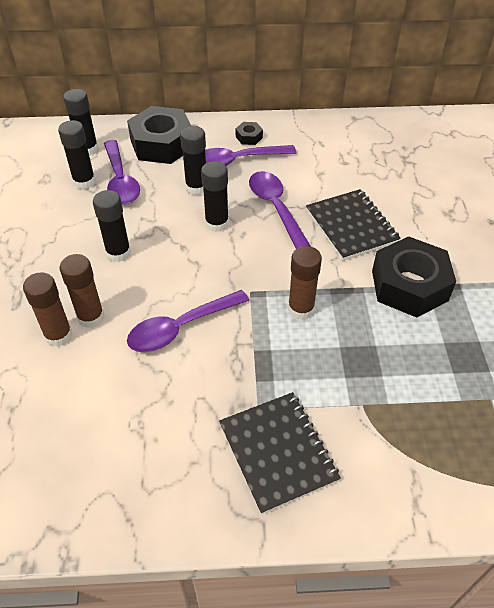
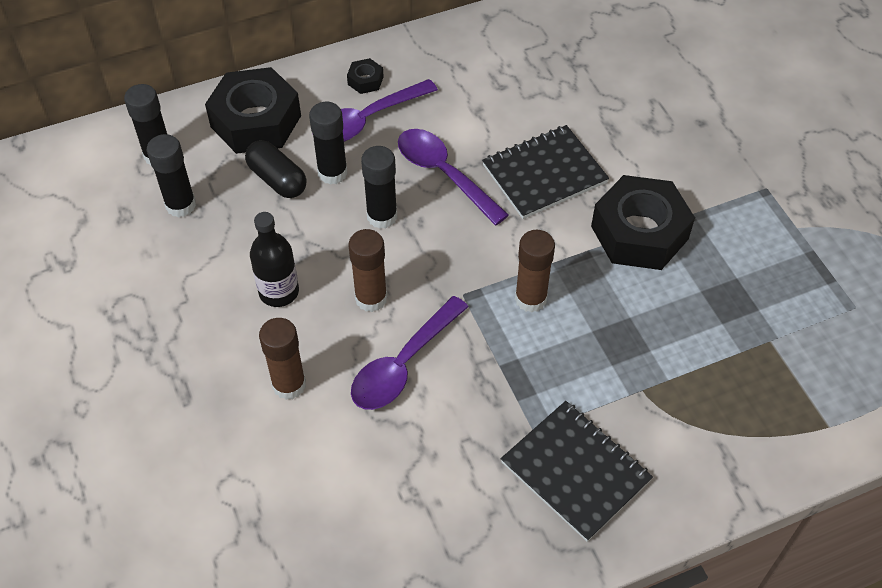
camera: 20 degrees left, 5 degrees up
brown glue stick [23,272,73,347] -> brown glue stick moved to [348,229,387,312]
black glue stick [93,190,131,262] -> black bottle [250,212,299,307]
purple spoon [104,140,140,204] -> none
black notebook [306,189,401,260] -> black notebook turned 75 degrees counterclockwise [482,125,609,219]
none -> black capsule [245,140,307,198]

